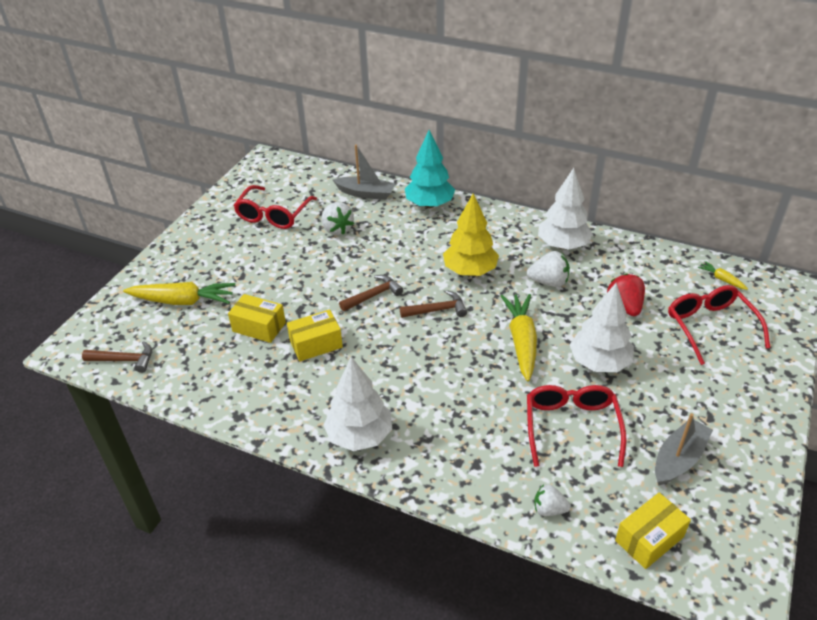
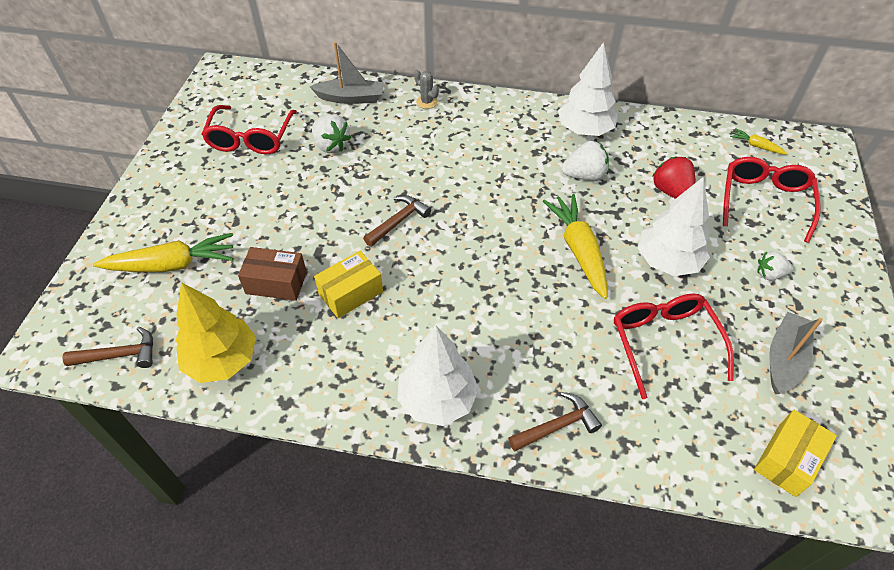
camera: 15 degrees left, 10 degrees up
yellow box [228,294,286,343] -> brown box [238,247,307,301]
brown hammer [400,290,467,318] -> brown hammer moved to [508,392,602,452]
turquoise tree [405,130,455,208] -> grey cactus [414,70,439,109]
yellow tree [443,193,499,276] -> yellow tree moved to [176,282,256,383]
white strawberry [534,485,571,516] -> white strawberry moved to [757,251,793,280]
red glasses [668,285,770,365] -> red glasses turned 45 degrees clockwise [723,157,821,243]

